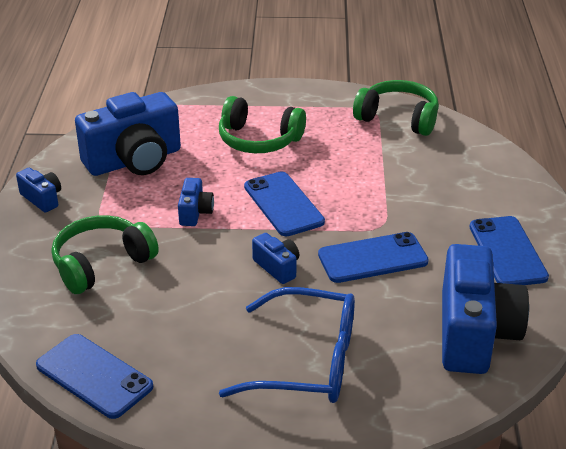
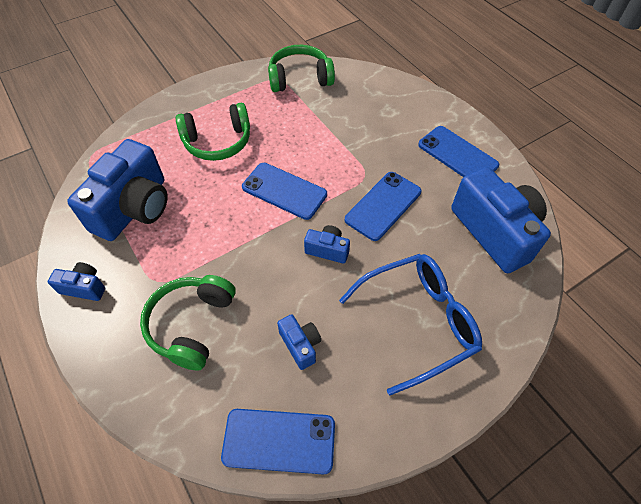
camera: 35 degrees left, 20 degrees up
blue camera [178,178,214,226] -> blue camera moved to [277,314,321,370]

